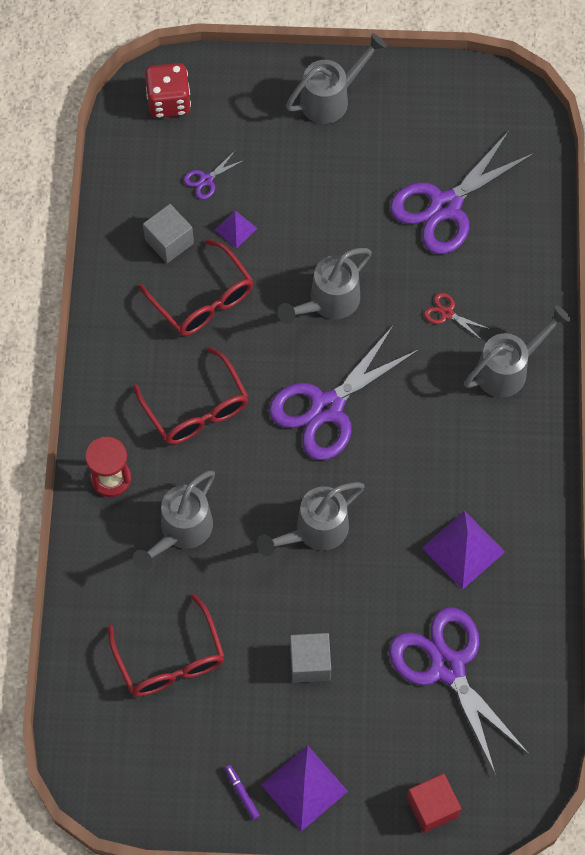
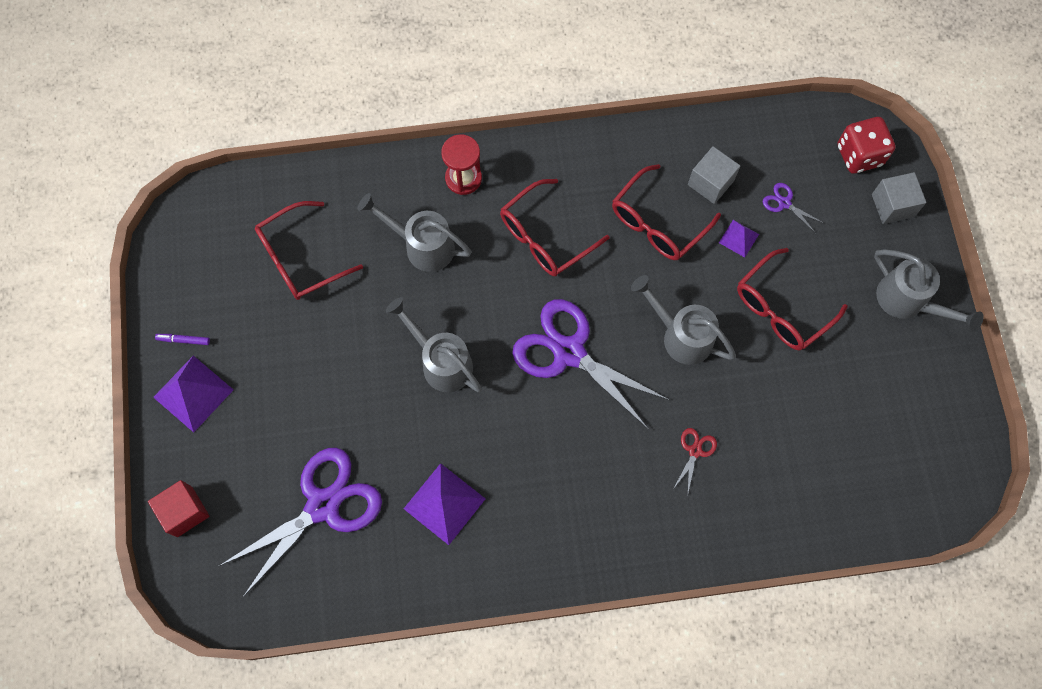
camera: 80 degrees right, 5 degrees up
purple marker [225,765,260,820] -> purple marker turned 135 degrees counterclockwise [155,334,210,345]
grey cube [290,633,331,683] -> grey cube moved to [872,172,926,224]
purple scissors [390,131,535,254] -> none
grey watering can [464,305,571,397] -> none
none -> red glasses [737,248,848,351]

